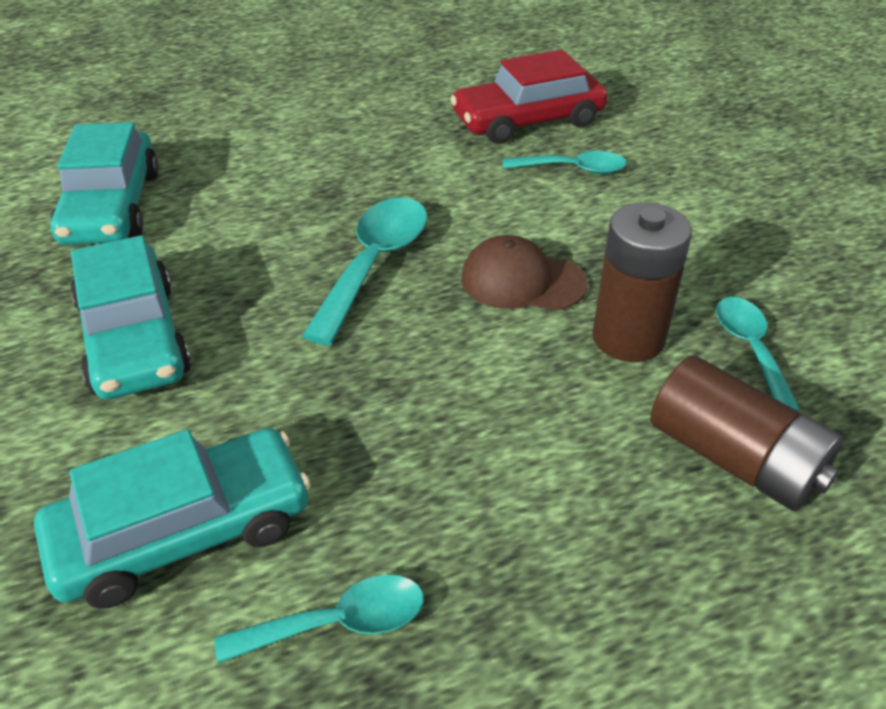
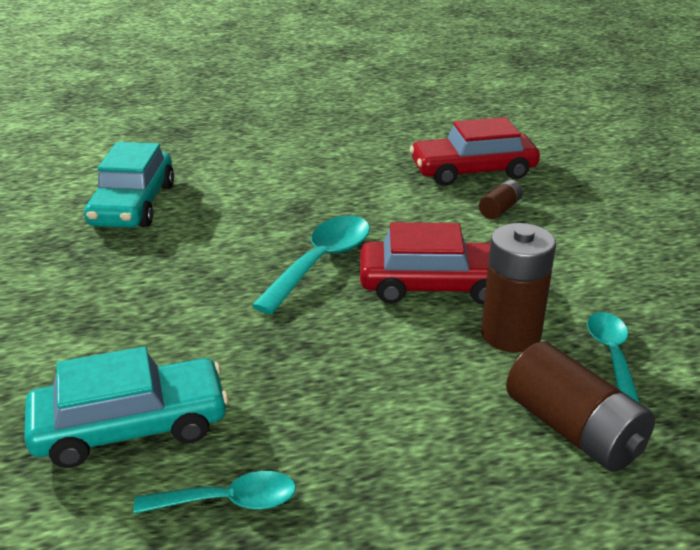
camera: 10 degrees right, 10 degrees down
turquoise car [71,235,191,400] -> none
brown cap [461,235,588,310] -> red car [360,222,490,305]
turquoise spoon [503,151,627,174] -> brown battery [479,180,523,219]

